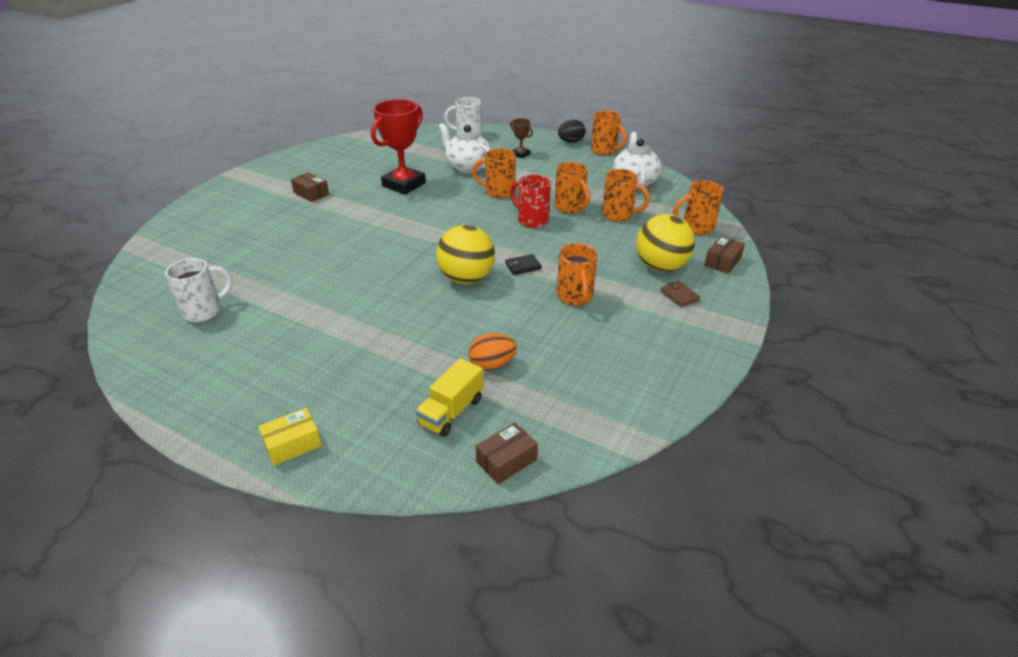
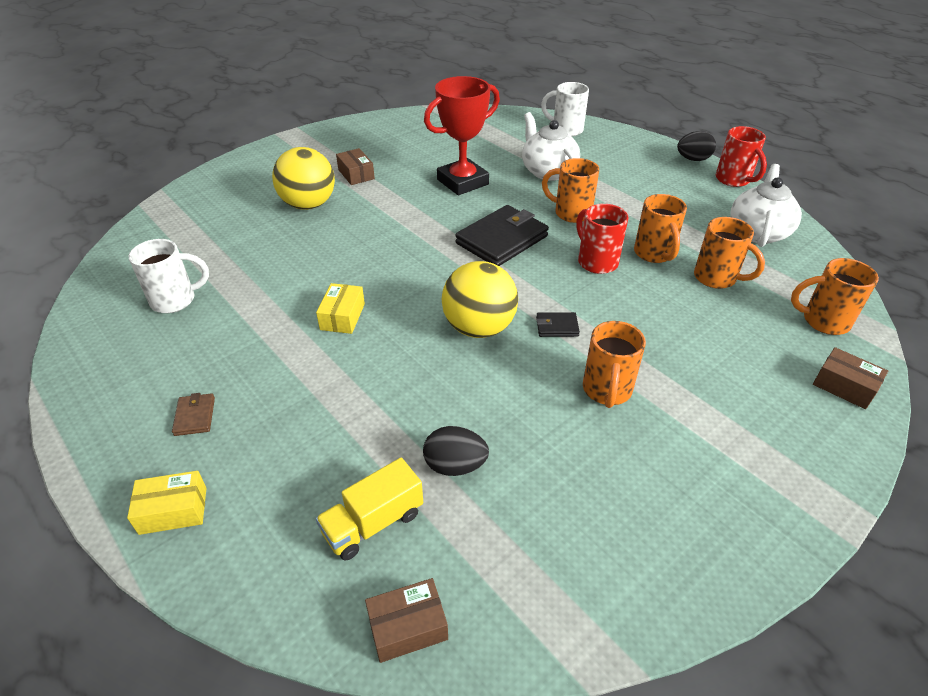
camera: 20 degrees right, 5 degrees up
orange egg [468,333,517,370] -> black egg [423,426,489,476]
brown trophy [510,118,533,158] -> none
orange mug [591,111,627,156] -> red mug [716,126,767,187]
yellow ball [636,214,695,272] -> yellow ball moved to [272,147,335,210]
brown wallet [660,281,700,308] -> brown wallet moved to [172,393,215,436]
brown box [704,236,745,274] -> brown box turned 75 degrees clockwise [813,347,888,409]
none -> yellow box [316,283,365,334]
none -> black wallet [455,205,549,266]

